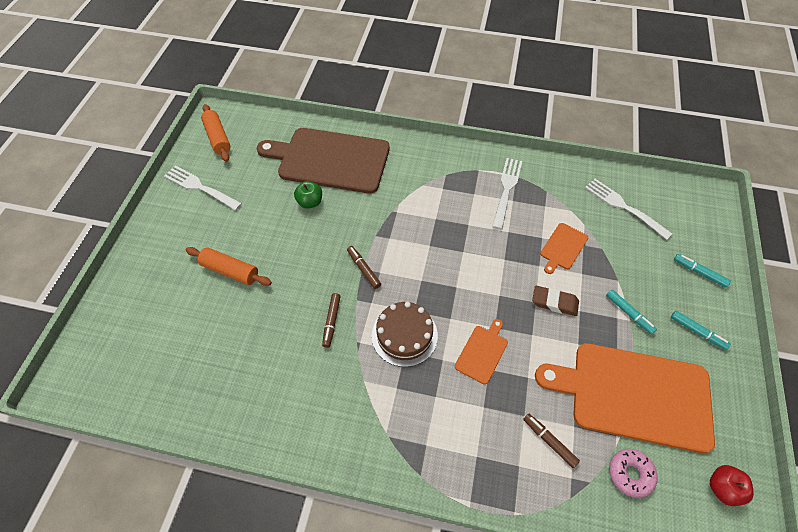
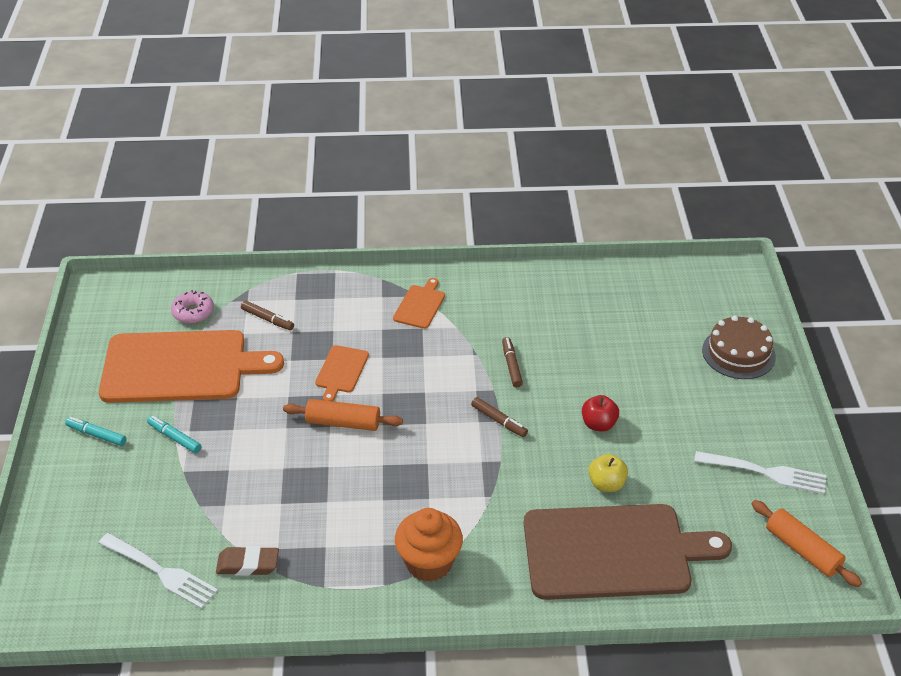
camera: 165 degrees right, 15 degrees down
orange rolling pin [186,247,272,286] -> orange rolling pin moved to [283,399,403,431]
green apple [294,181,322,209] -> yellow apple [588,454,628,492]
brown cake [372,302,438,367] -> brown cake moved to [702,315,776,379]
white fork [492,158,522,230] -> none
brown eraser [532,286,579,316] -> brown eraser moved to [216,546,279,576]
orange cutting board [540,223,588,274] -> orange cutting board moved to [393,278,445,329]
turquoise marker [674,254,731,288] -> none
red apple [710,465,754,506] -> red apple moved to [582,395,619,432]
none -> orange cupcake [395,508,463,582]

